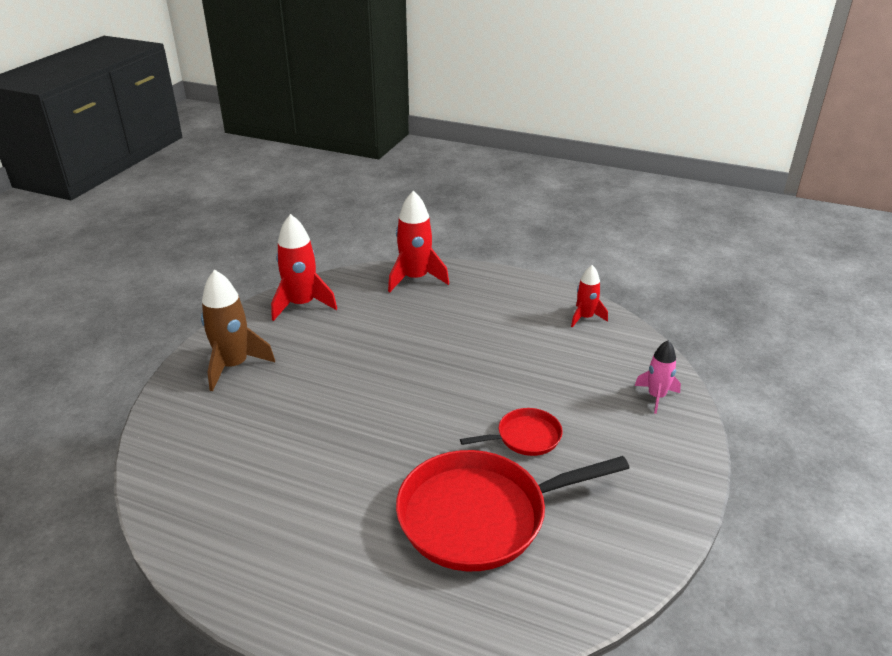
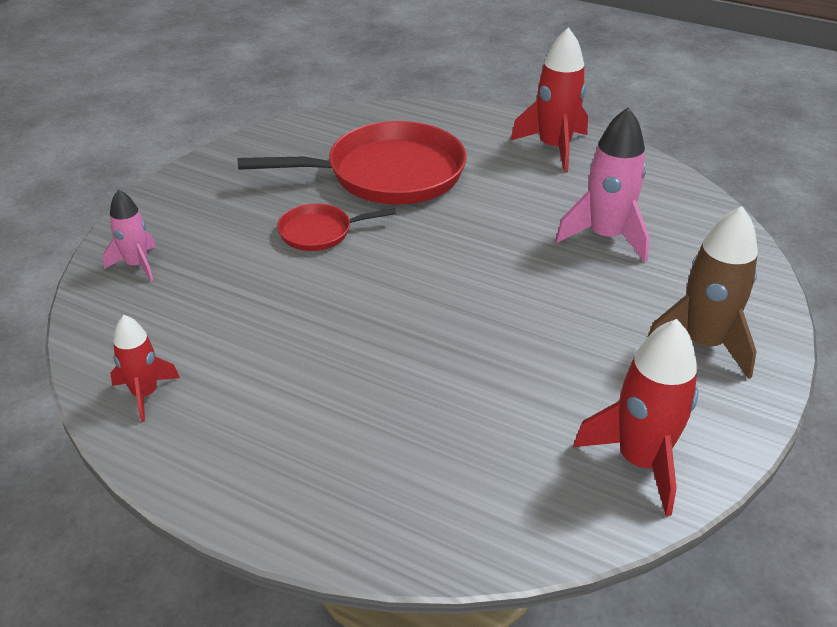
camera: 175 degrees left, 5 degrees up
red rocket [388,191,449,292] -> red rocket moved to [511,27,588,173]
none -> pink rocket [555,107,649,262]

